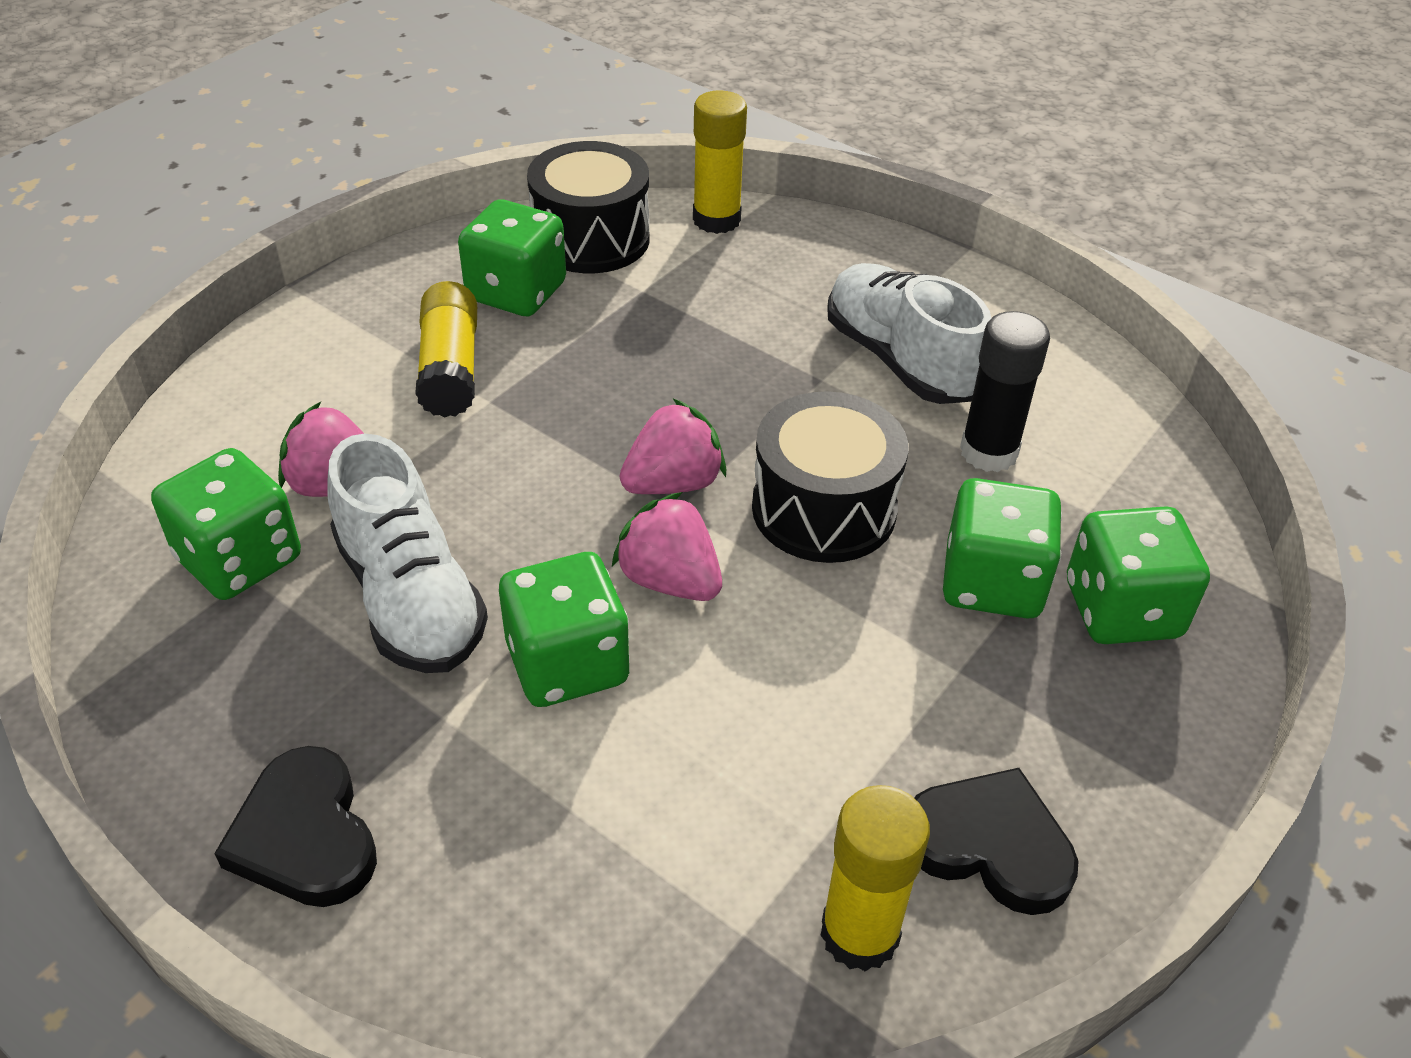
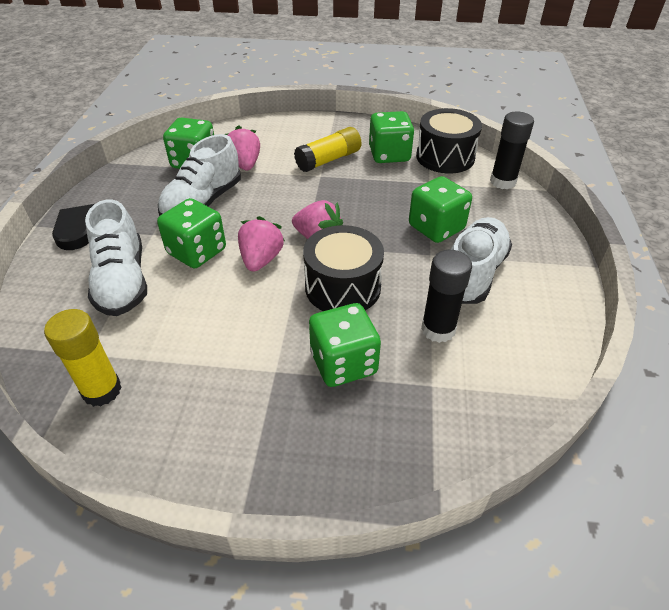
camera: 60 degrees right, 0 degrees up
yellow glue stick [693,90,747,234] -> black glue stick [490,111,534,189]
black heart [914,768,1078,915] -> none
green dice [1067,506,1210,644] -> green dice moved to [409,176,472,243]
none -> white shoe [85,199,147,316]

